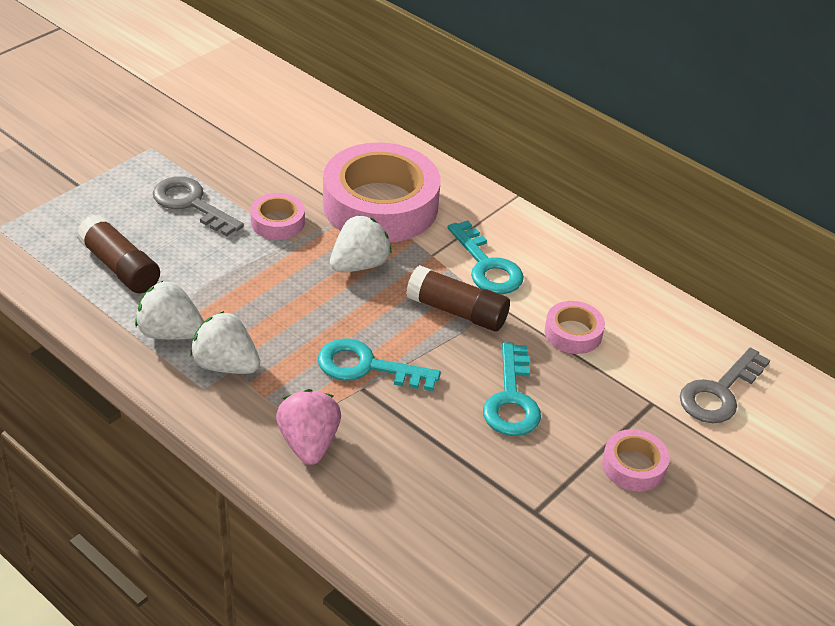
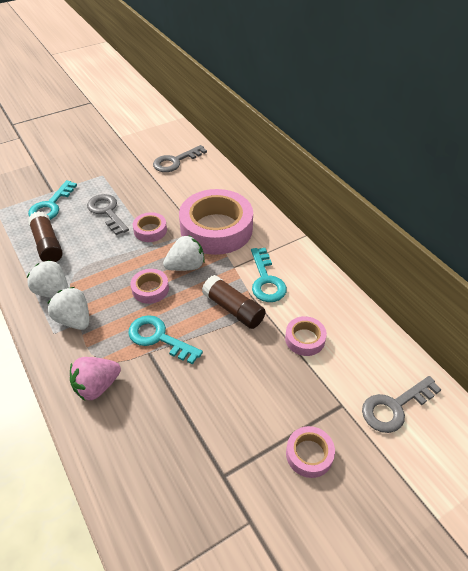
camera: 20 degrees right, 5 degrees up
pink strawberry [276,389,341,465] -> pink strawberry turned 135 degrees counterclockwise [70,357,121,401]
turquoise key [483,342,541,436] -> turquoise key moved to [28,180,77,220]
none -> pink tape [131,269,169,304]
none -> grey key [153,145,207,172]

